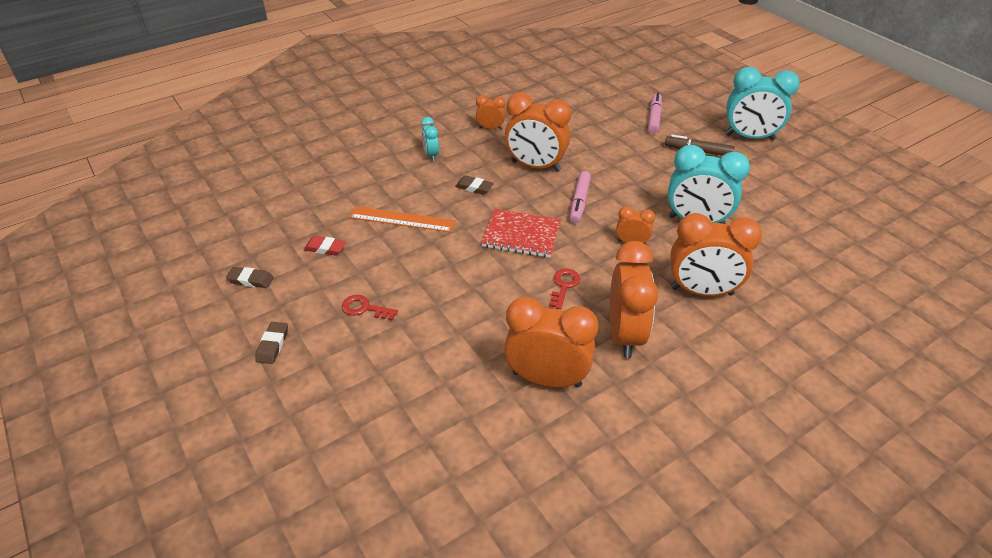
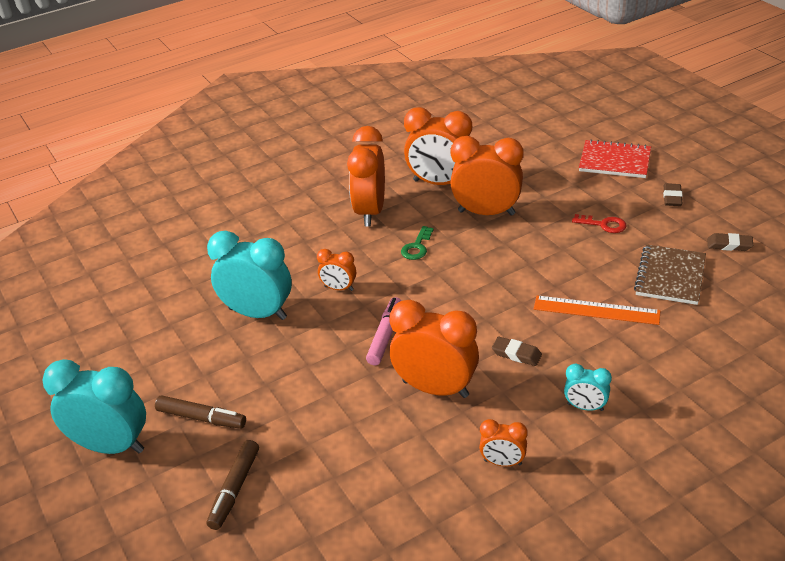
camera: 175 degrees left, 5 degrees down
red eraser [304,236,346,256] -> brown notebook [634,244,706,305]
turquoise clock [421,117,439,161] -> turquoise clock turned 120 degrees clockwise [564,364,612,411]
red notebook [481,209,561,258] -> red notebook moved to [579,139,651,178]
red key [549,269,580,309] -> green key [401,226,434,260]
pink marker [648,92,662,134] -> brown marker [207,440,259,530]
orange clock [670,213,762,296] -> orange clock moved to [450,136,524,216]

